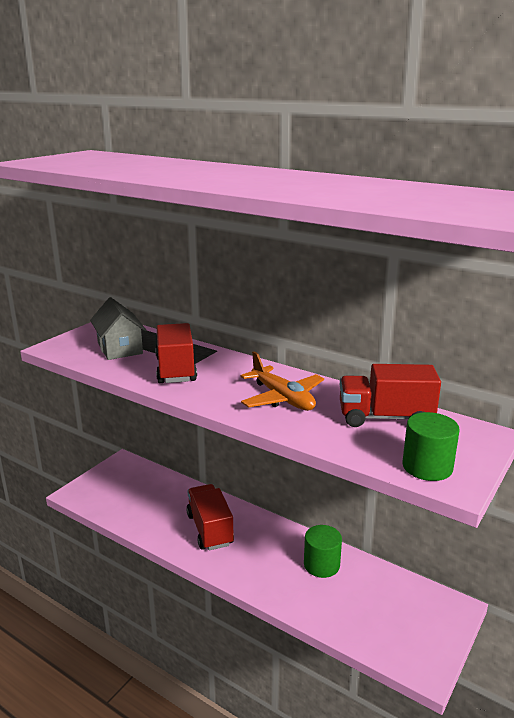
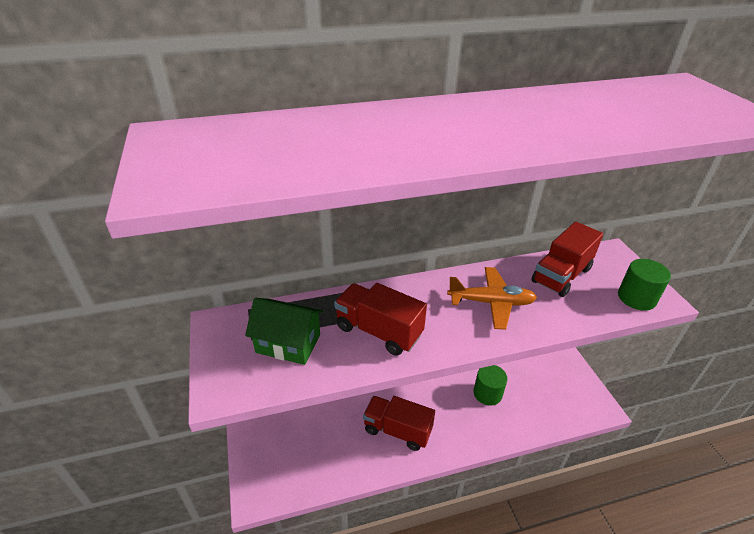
camera: 50 degrees left, 15 degrees up
grey house [90,297,146,360] -> green house [245,298,323,365]

